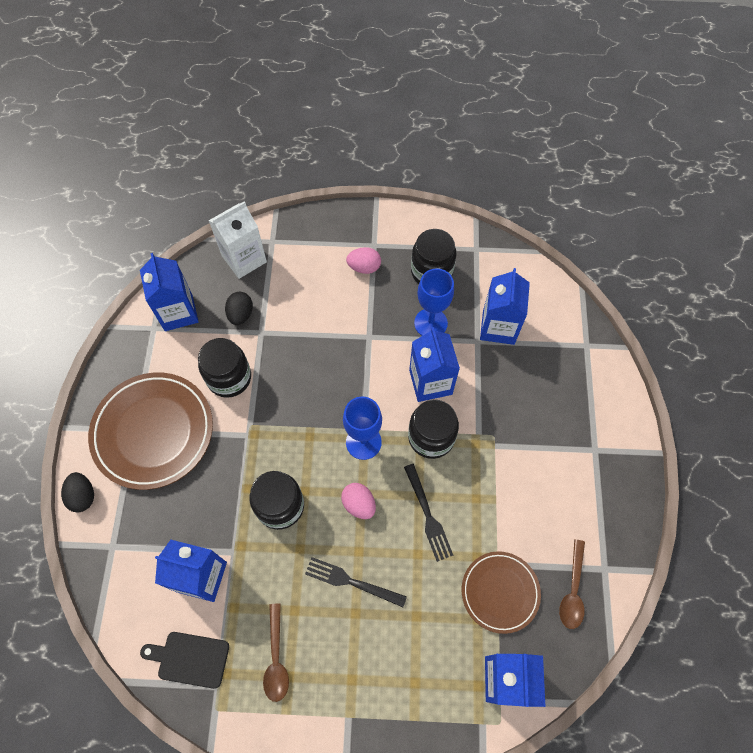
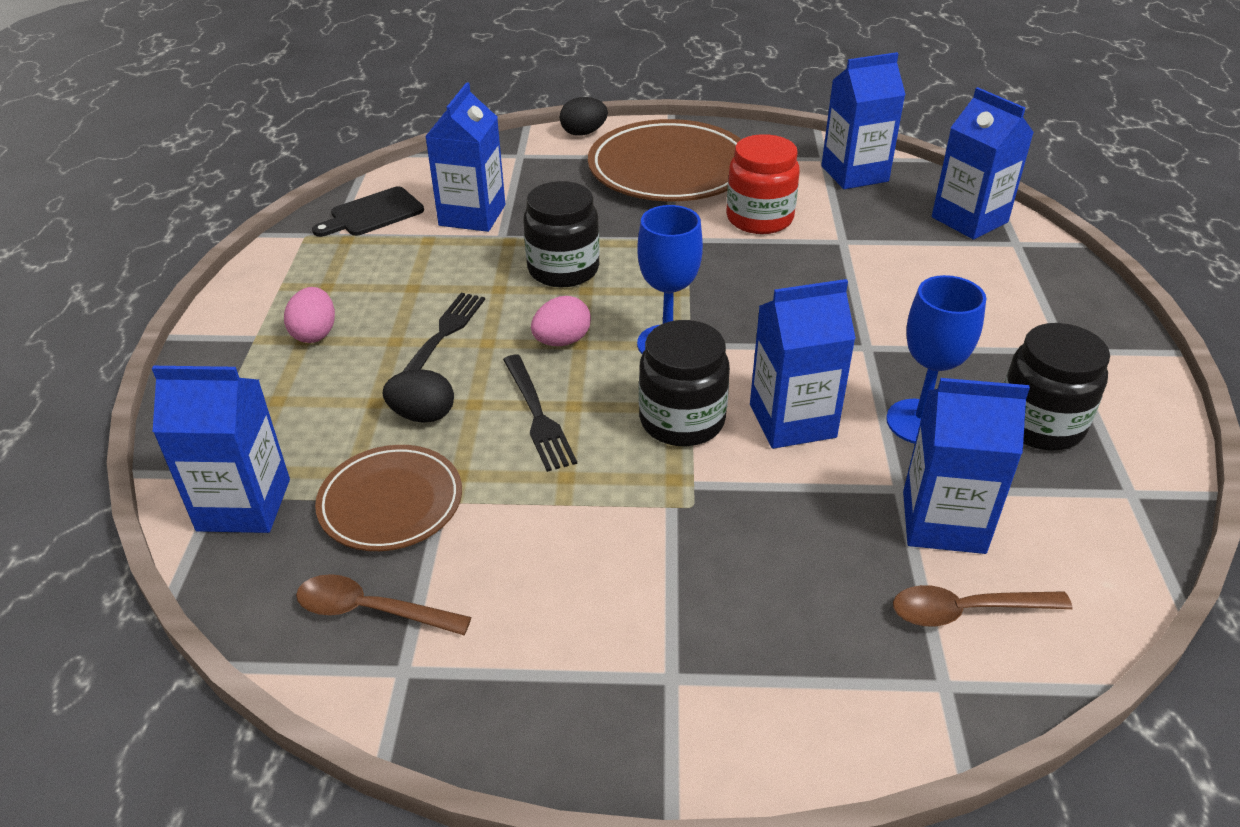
camera: 90 degrees right, 25 degrees down
black cutting board [140,632,229,689] -> black cutting board turned 135 degrees counterclockwise [312,186,424,237]
black jar [198,338,251,398] -> red jar [726,134,800,234]
white carton [209,201,267,279] -> blue carton [932,87,1034,240]
black egg [225,292,253,325] -> black egg moved to [383,369,454,423]
brown spoon [263,603,289,702] -> brown spoon moved to [893,585,1072,626]
pink egg [346,247,381,274] -> pink egg moved to [284,287,335,343]
black fork [404,464,453,562] -> black fork turned 90 degrees counterclockwise [503,355,577,472]

